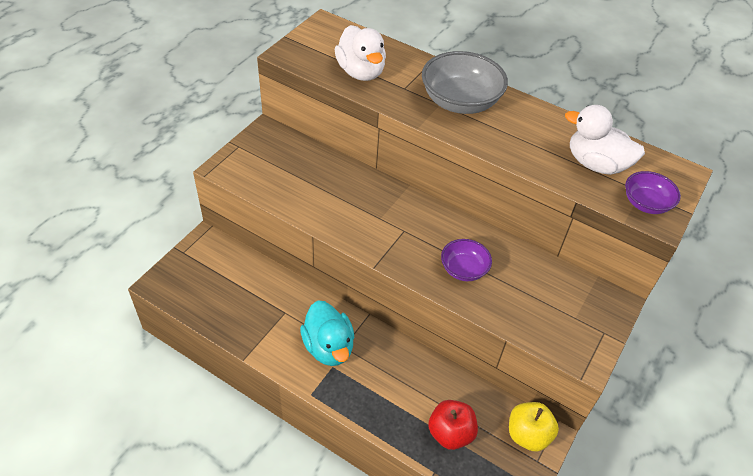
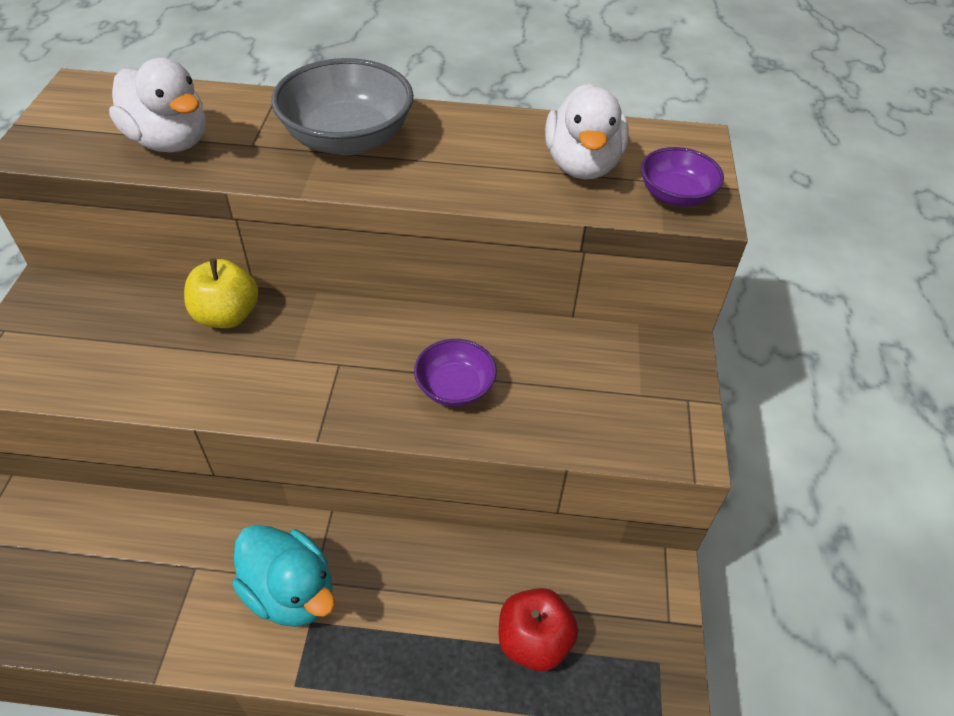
camera: 25 degrees left, 0 degrees up
yellow apple [509,402,559,452] -> yellow apple moved to [184,258,258,328]
white duck [565,105,645,175] -> white duck turned 90 degrees counterclockwise [545,83,629,179]

